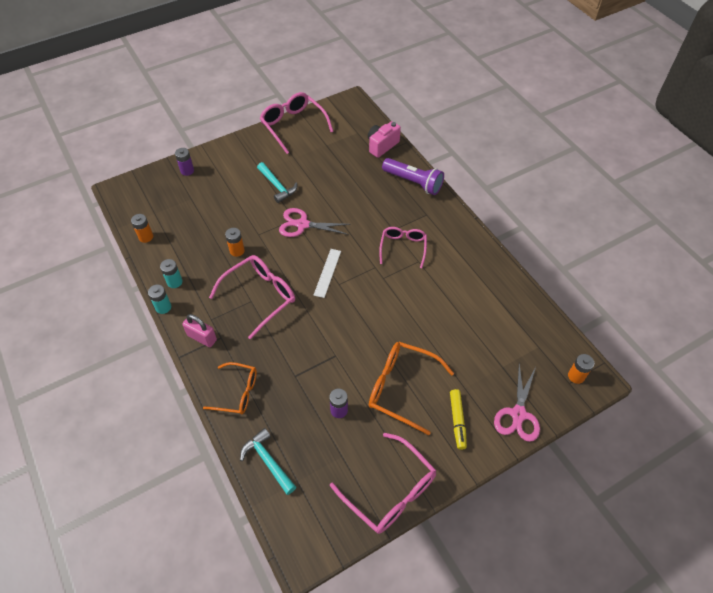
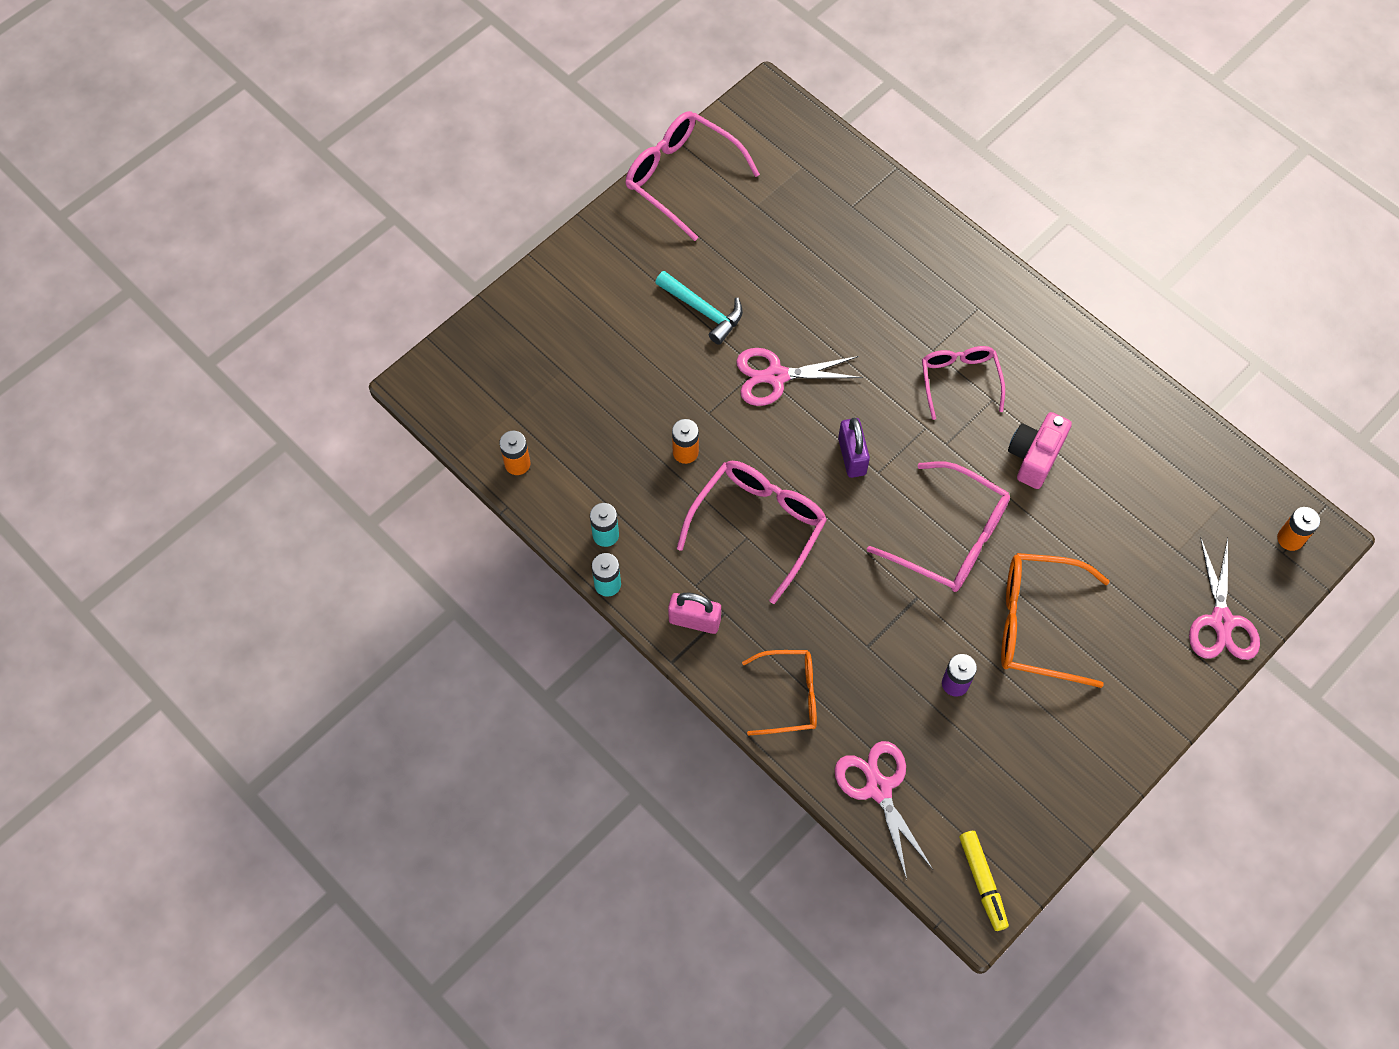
camera: 15 degrees left, 10 degrees up
purple battery [175,148,194,176] -> none
turquoise hammer [240,428,296,495] -> pink scissors [835,741,933,879]
white ruler [313,249,341,298] -> purple padlock [838,418,870,478]
pink glasses [330,433,437,534] -> pink glasses moved to [867,461,1010,592]
pink camera [368,121,401,158] -> pink camera moved to [1008,412,1072,489]
purple flashlight [382,158,444,195] -> none
yellow marker [450,389,467,450] -> yellow marker moved to [959,831,1009,931]

